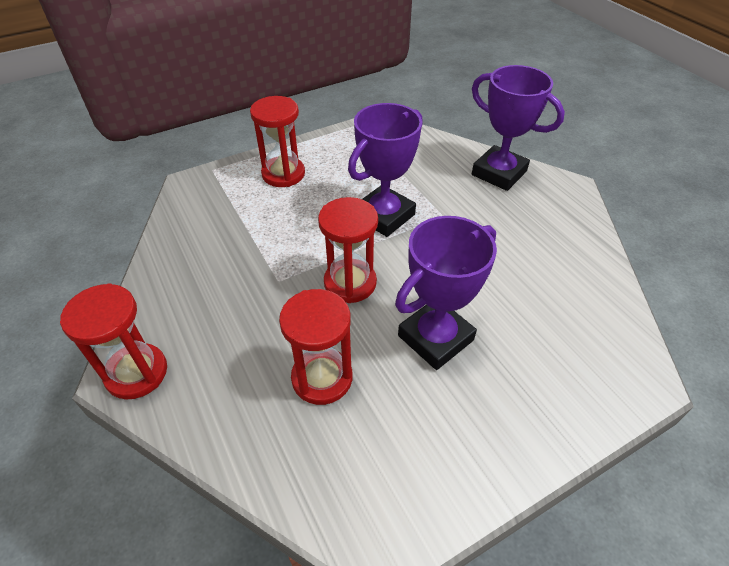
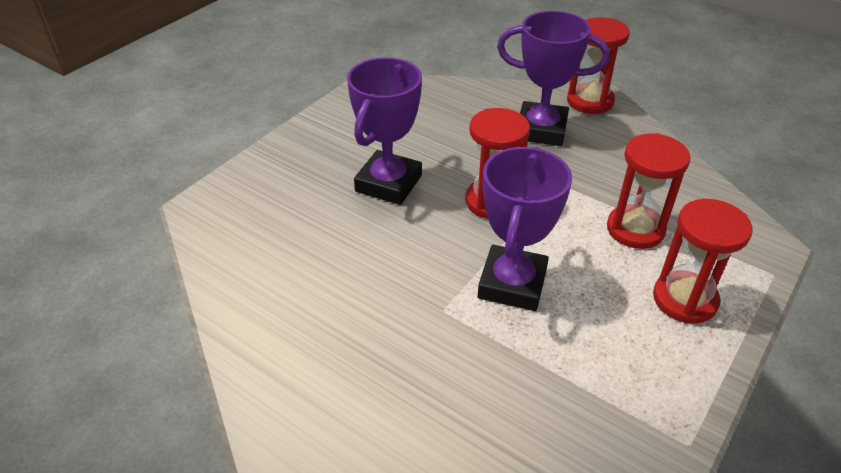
camera: 155 degrees right, 5 degrees down
red hourglass [279,289,352,405] -> red hourglass moved to [607,133,691,249]
purple trophy [472,65,565,191] -> purple trophy moved to [497,11,610,146]

